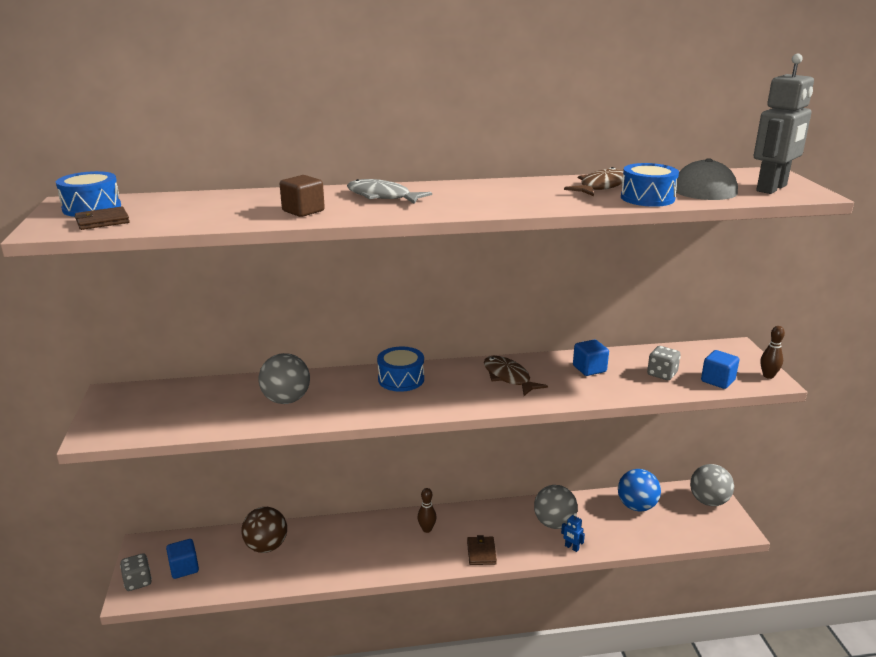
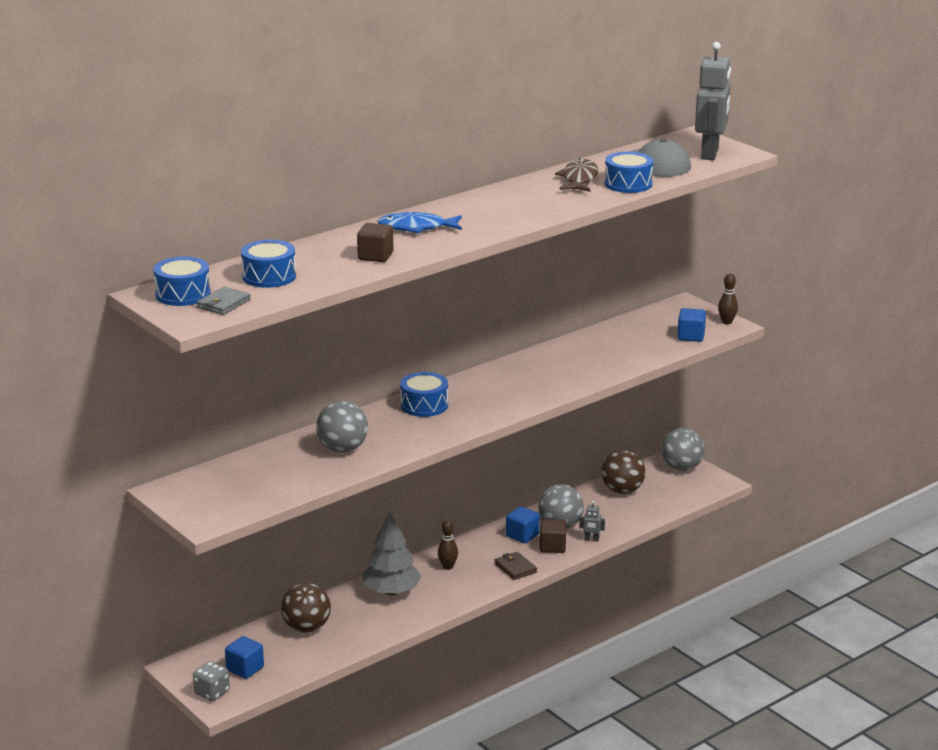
camera: 30 degrees left, 0 degrees up
brown wallet [74,207,130,230] -> grey wallet [197,286,251,315]
grey fish [347,179,432,204] -> blue fish [377,212,462,233]
brown fish [484,356,548,396] -> none
blue robot [561,513,585,552] -> grey robot [579,501,605,542]
blue cube [573,340,609,376] -> blue cube moved to [506,506,540,543]
blue ball [618,469,661,512] -> brown ball [602,450,645,494]
grey dice [647,346,681,380] -> none
none -> blue drum [241,240,296,288]
none -> grey tree [362,512,421,595]
none -> brown cube [539,519,566,553]

